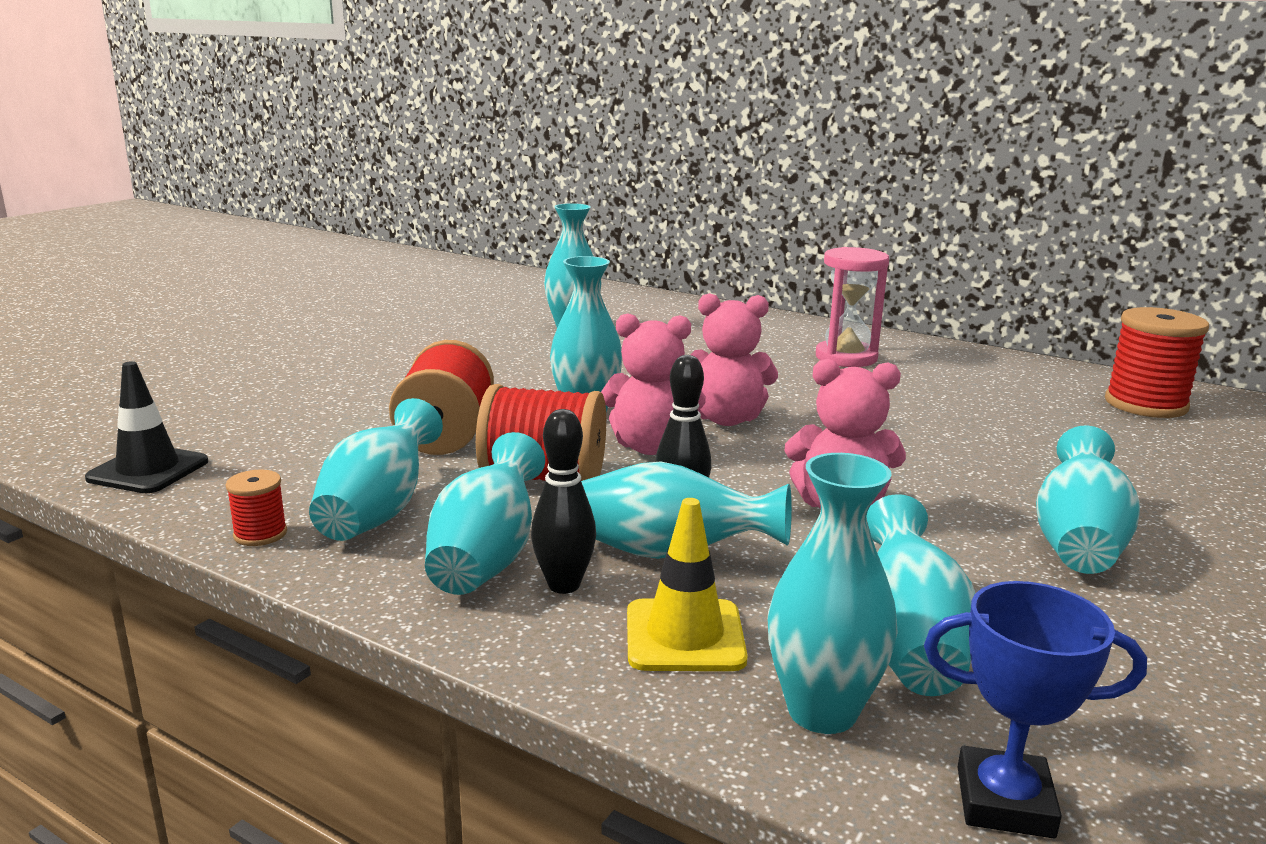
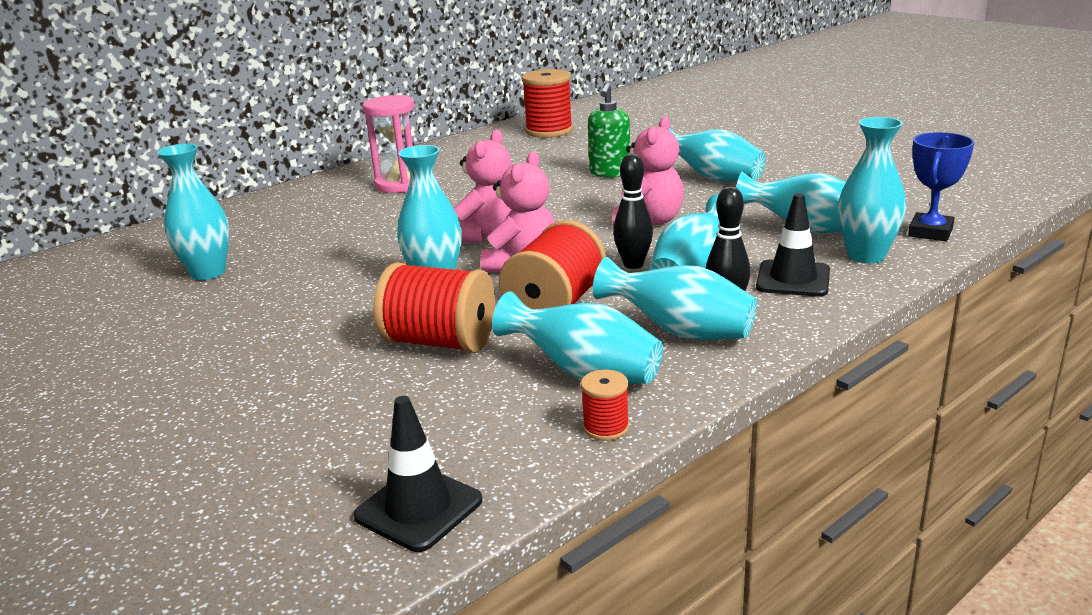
camera: 70 degrees left, 5 degrees up
yellow traffic cone [627,498,748,671] -> black traffic cone [756,193,830,297]
none -> green soap dispenser [588,83,630,178]

